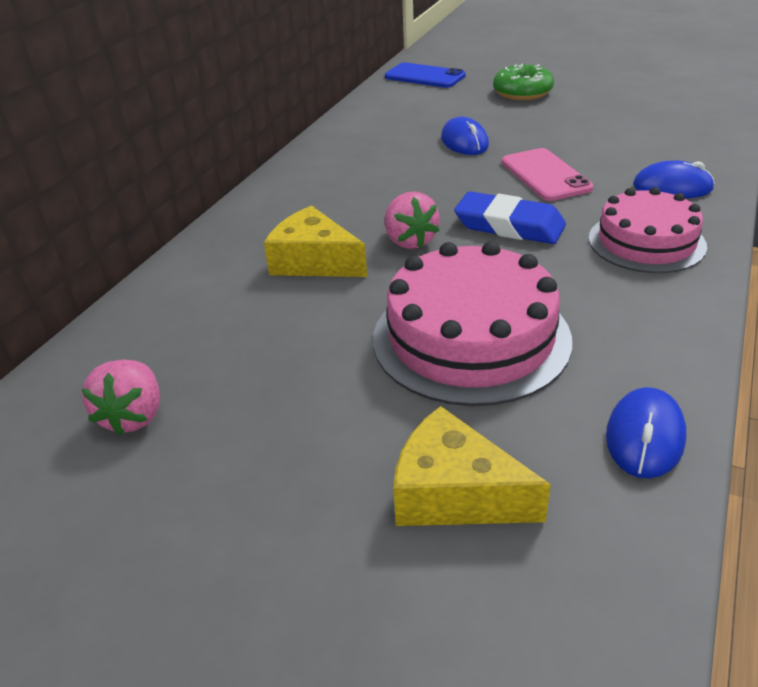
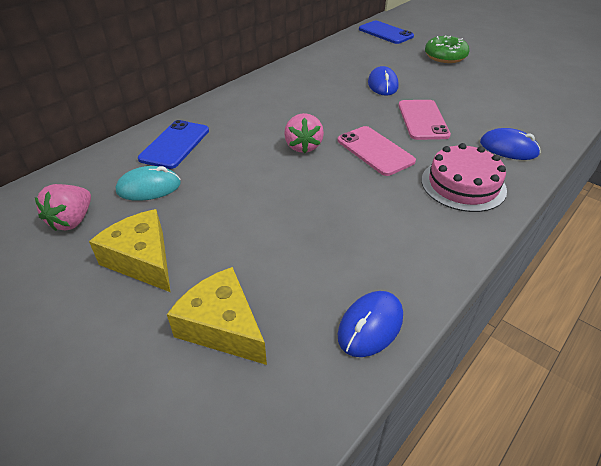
camera: 15 degrees right, 5 degrees up
yellow cheese [264,206,367,277] -> yellow cheese moved to [89,209,170,292]
pink cake [373,241,572,406] -> none
blue eraser [454,191,566,244] -> pink phone [337,126,416,176]
none -> turquoise mouse [116,166,181,201]
none -> blue phone [138,120,209,169]

